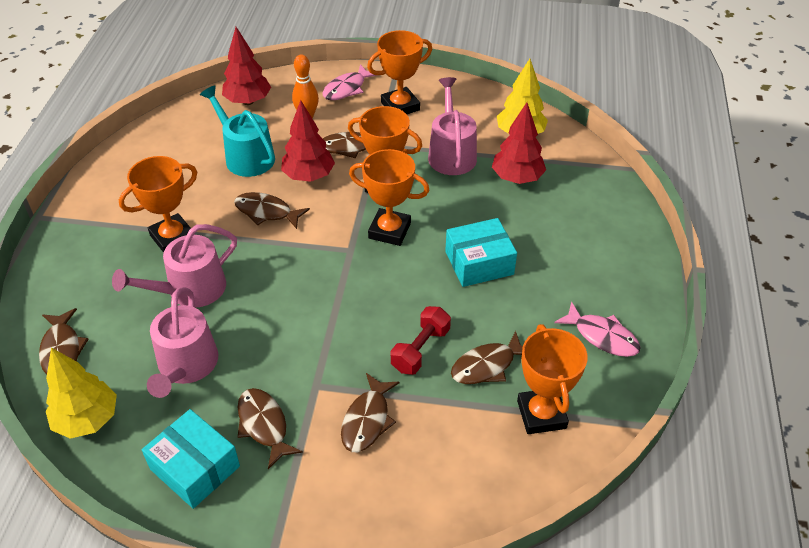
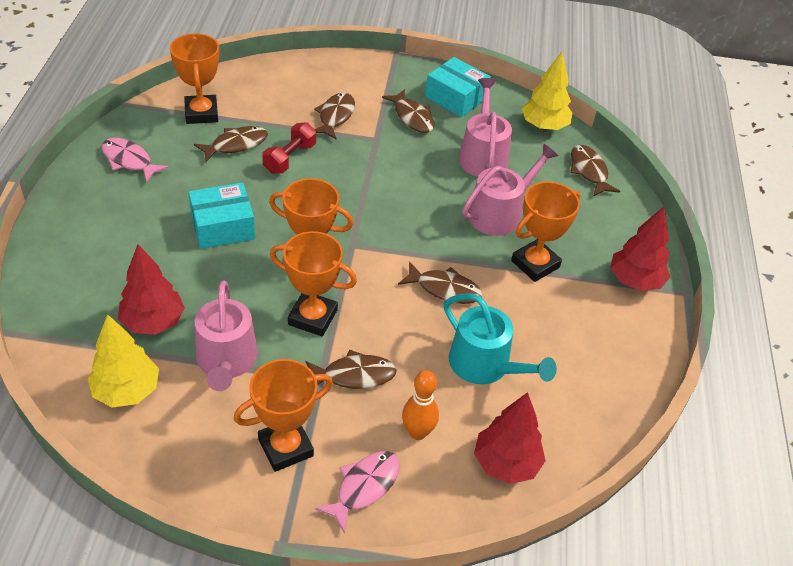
camera: 175 degrees right, 0 degrees up
red tree [281,100,335,182] -> red tree moved to [610,206,670,291]

